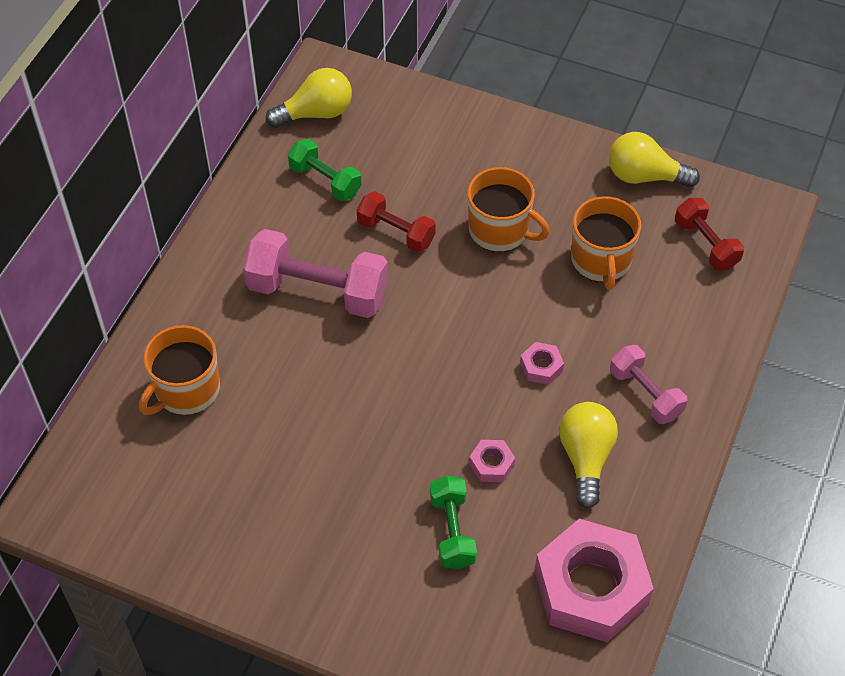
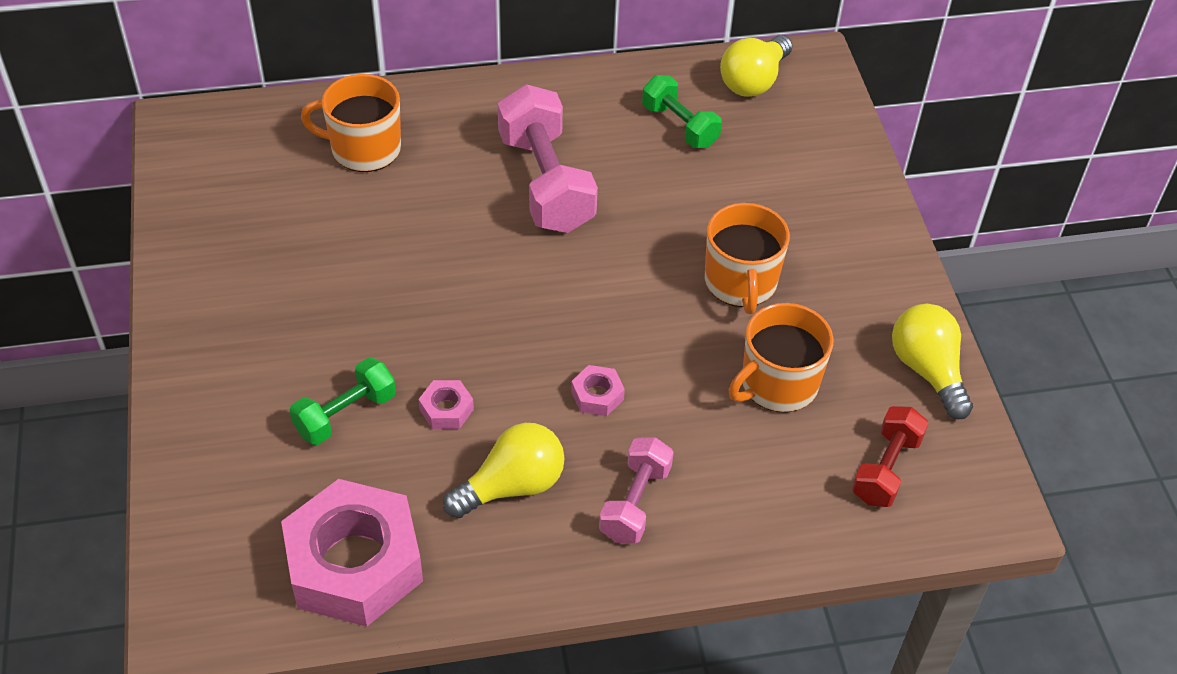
camera: 55 degrees right, 5 degrees down
yellow light bulb [266,68,352,128] -> yellow light bulb turned 90 degrees clockwise [720,35,793,97]
green dumbbell [288,139,361,201] -> green dumbbell turned 45 degrees counterclockwise [642,75,722,148]
red dumbbell [357,191,436,252] -> none

